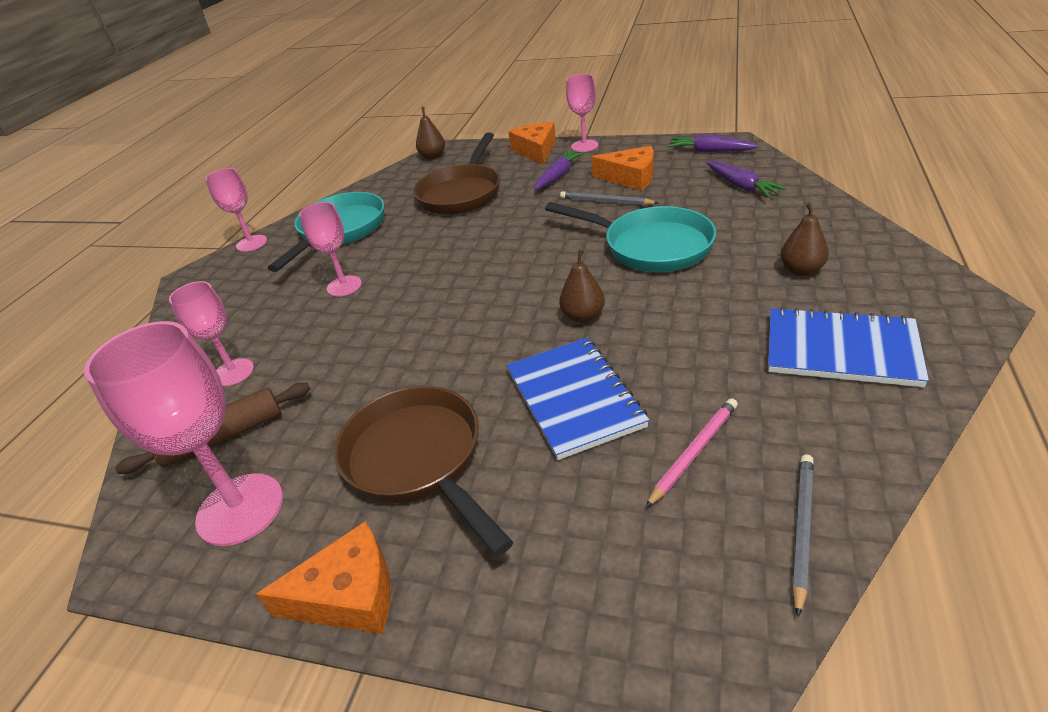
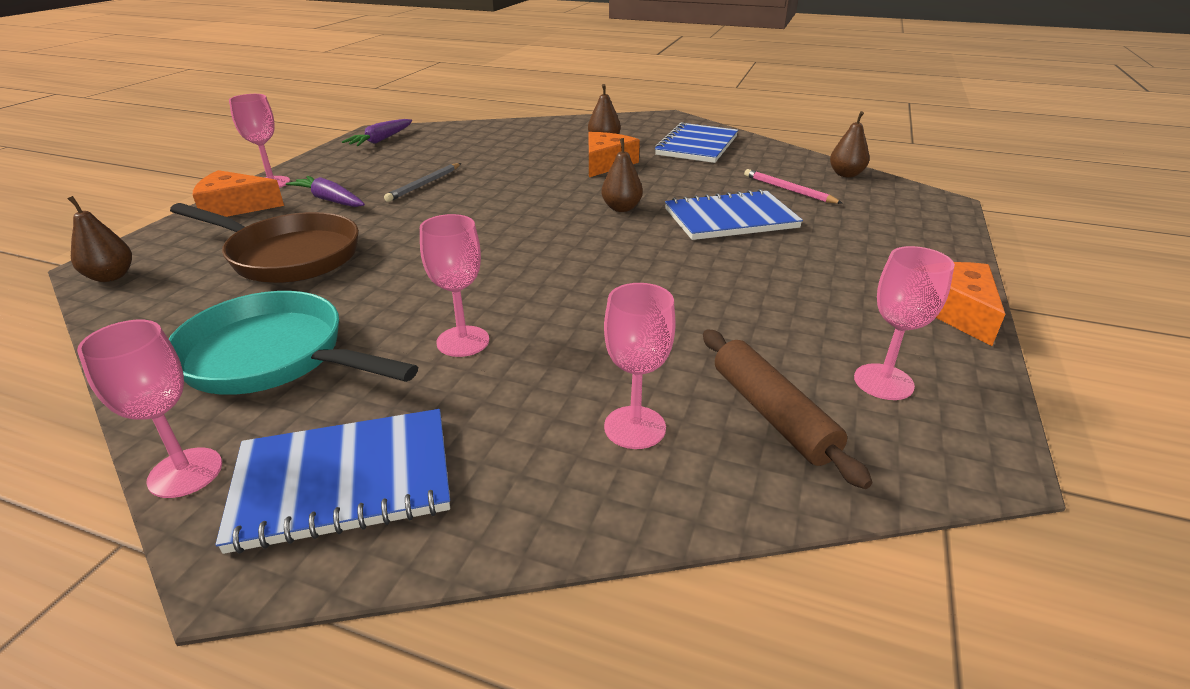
camera: 90 degrees left, 5 degrees down
pink goblet [84,321,283,546] -> pink goblet [854,246,955,400], size x0.59
brown pan [334,386,513,556] -> none
turquoise pan [545,202,716,272] -> none
orange cheese [591,146,654,191] -> orange cheese moved to [589,132,640,177]
purple carrot [706,161,787,197] -> none
grey pencil [792,455,814,618] -> brown pear [830,111,870,177]
none -> blue notebook [216,409,450,554]

